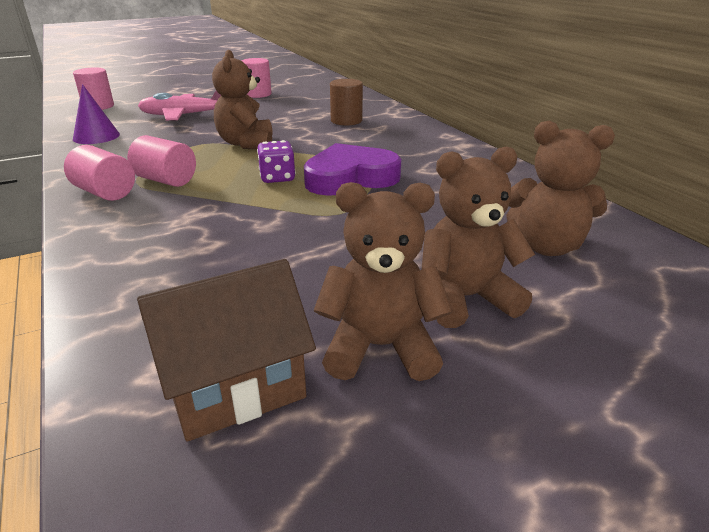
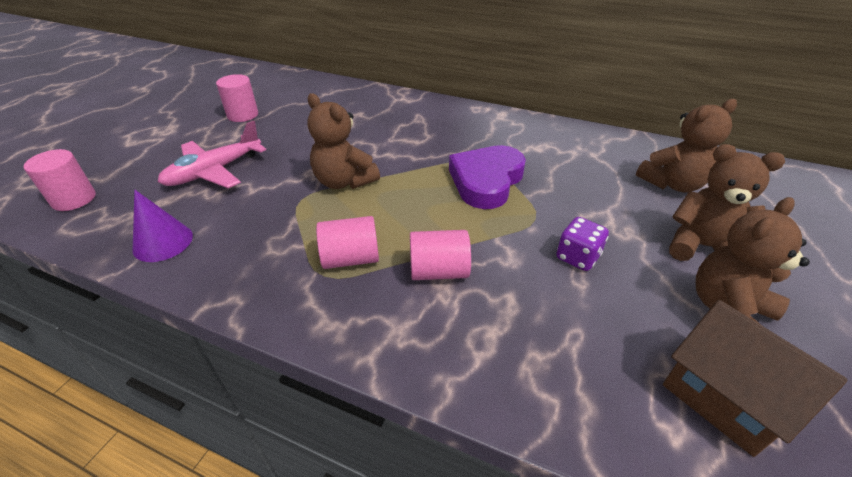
camera: 40 degrees left, 10 degrees up
pink cylinder [64,145,135,201] -> pink cylinder moved to [410,230,471,280]
brown house [137,259,316,442] -> brown house turned 60 degrees counterclockwise [663,300,848,457]
purple dice [257,140,296,183] -> purple dice moved to [556,217,609,271]
brown cylinder [330,79,363,126] -> none
brown teddy bear [421,147,535,328] -> brown teddy bear turned 75 degrees clockwise [669,144,785,261]

